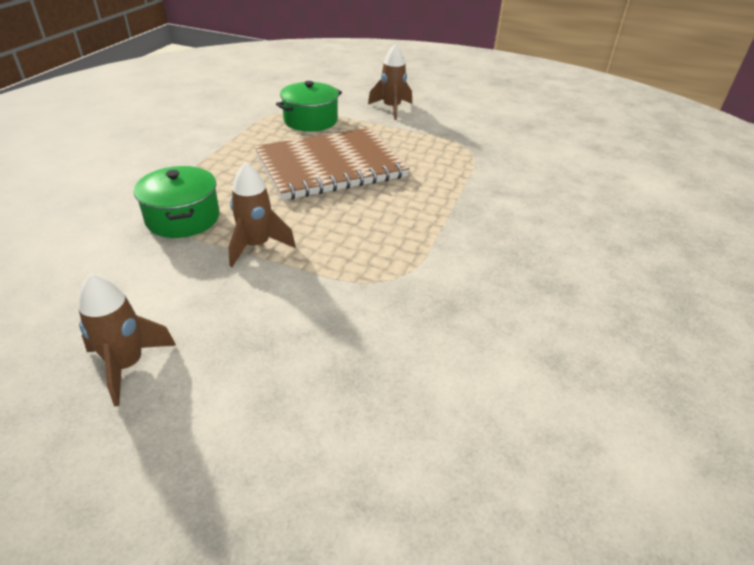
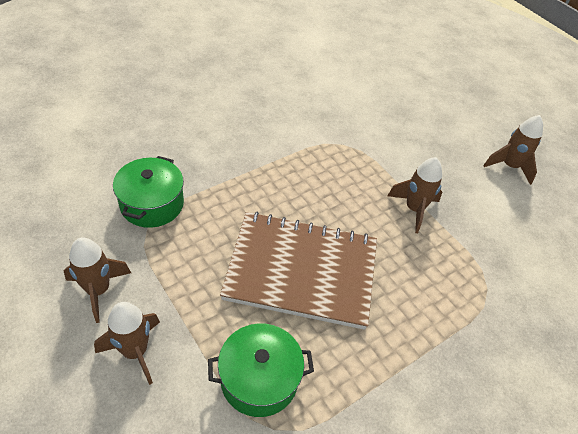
camera: 150 degrees left, 10 degrees up
green pot [134,166,220,238] -> green pot moved to [113,156,184,228]
none -> brown rocket [64,237,131,323]

